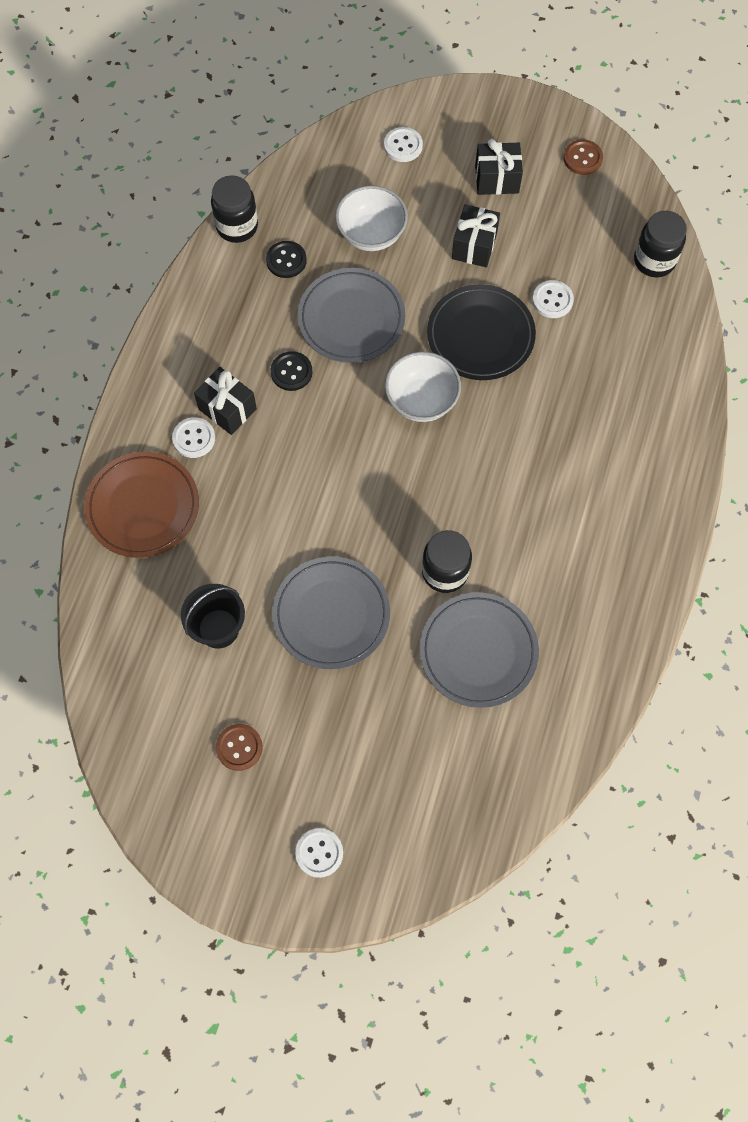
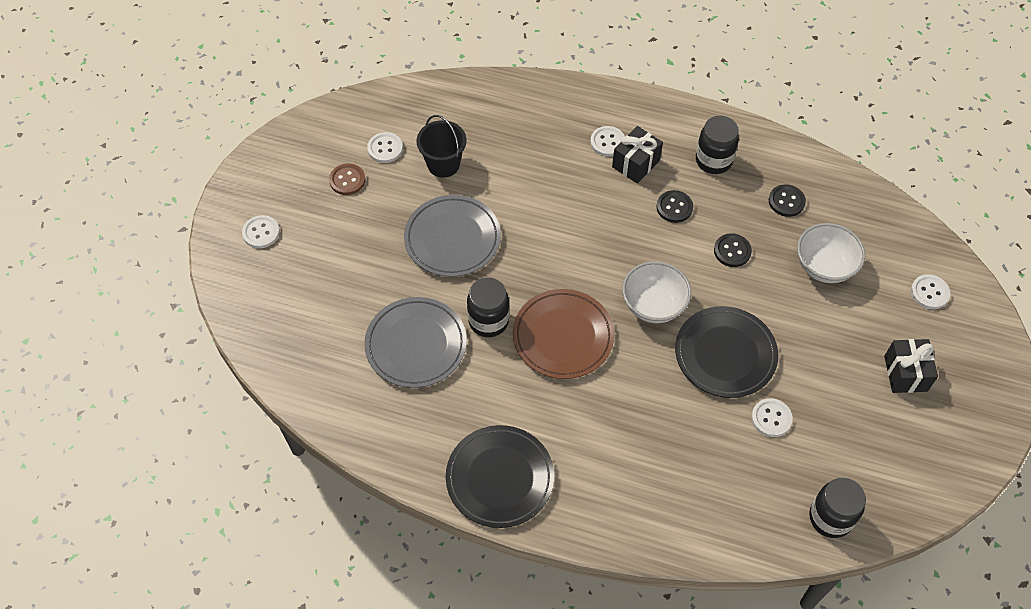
camera: 90 degrees right, 10 degrees down
brown plate [84,452,199,558] -> brown plate moved to [513,289,614,379]
black jar [211,175,258,243] -> black jar moved to [696,116,739,174]
grey plate [298,268,405,363] -> black button [714,233,752,267]
black gift [452,204,500,267] -> none
brown button [563,139,603,175] -> none
none -> white button [367,132,403,163]
none -> black plate [446,425,554,528]

